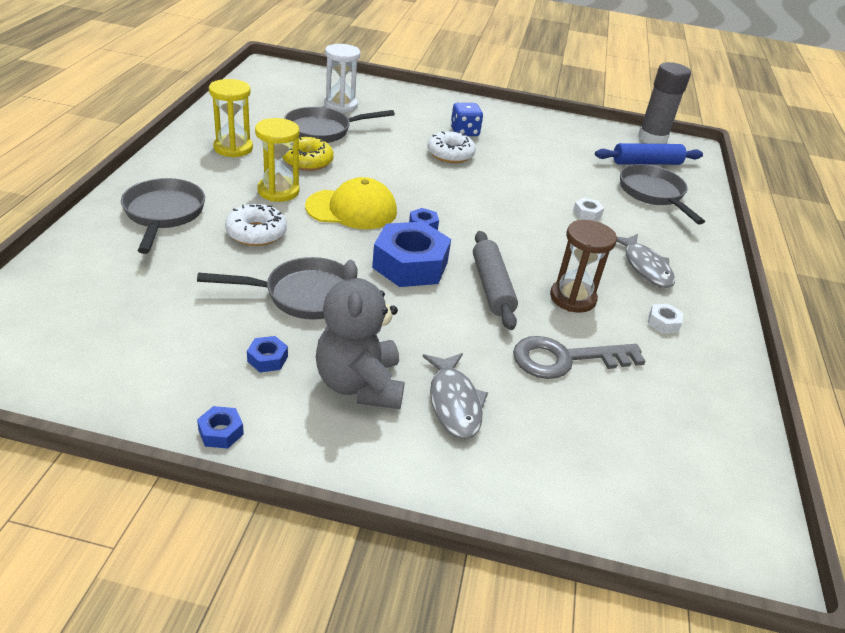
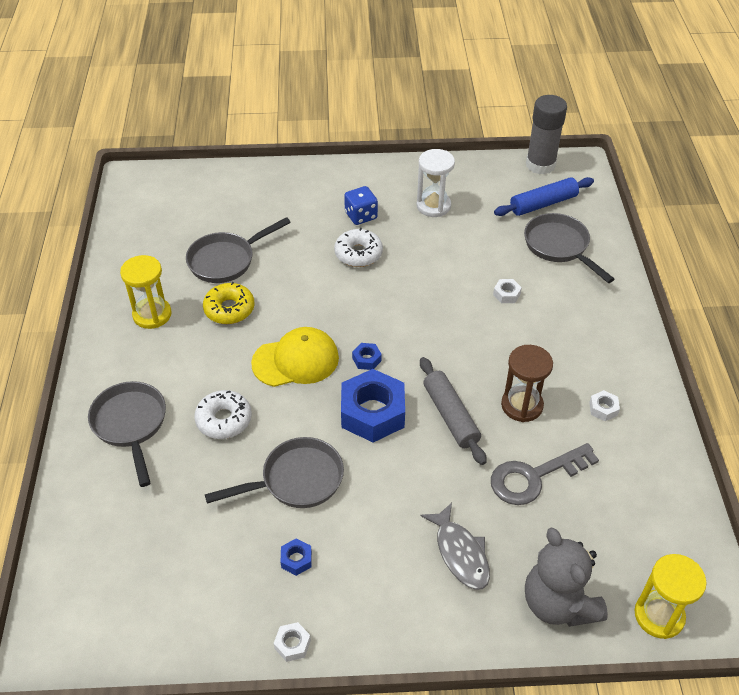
camera: 10 degrees left, 10 degrees up
blue nut [197,406,244,449] -> white nut [274,622,311,662]
yellow hourglass [255,118,300,202] -> yellow hourglass moved to [634,554,707,639]
grey teddy bear [316,260,405,409] -> grey teddy bear moved to [525,528,608,627]
white hourglass [324,44,360,113] -> white hourglass moved to [417,149,455,217]
grey fish [617,234,675,288] -> none

